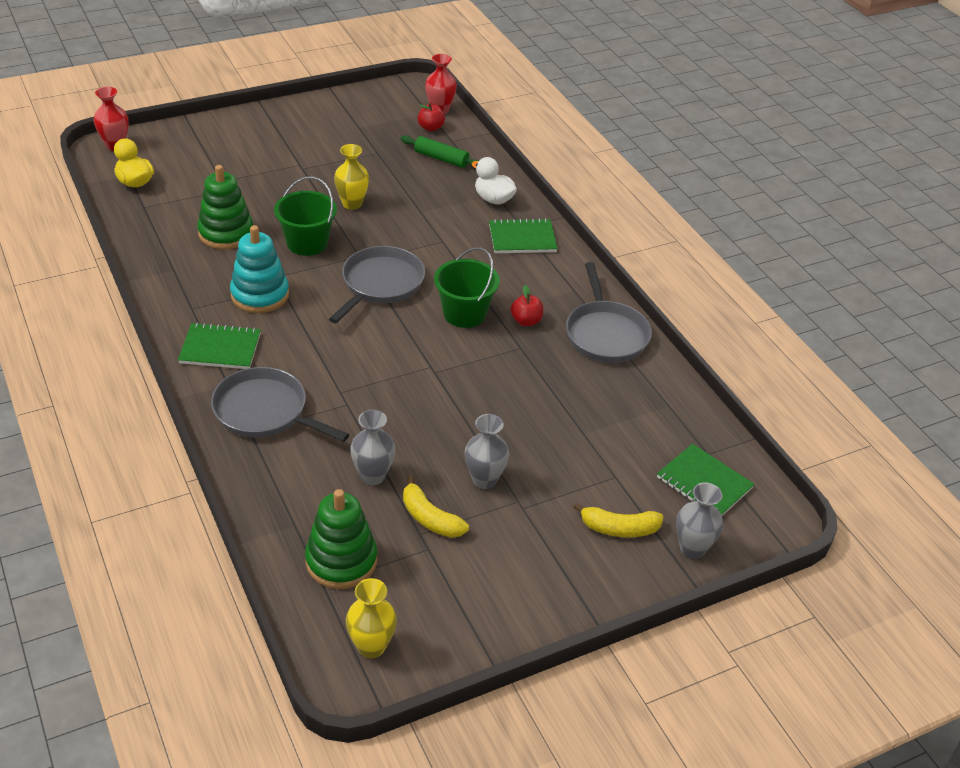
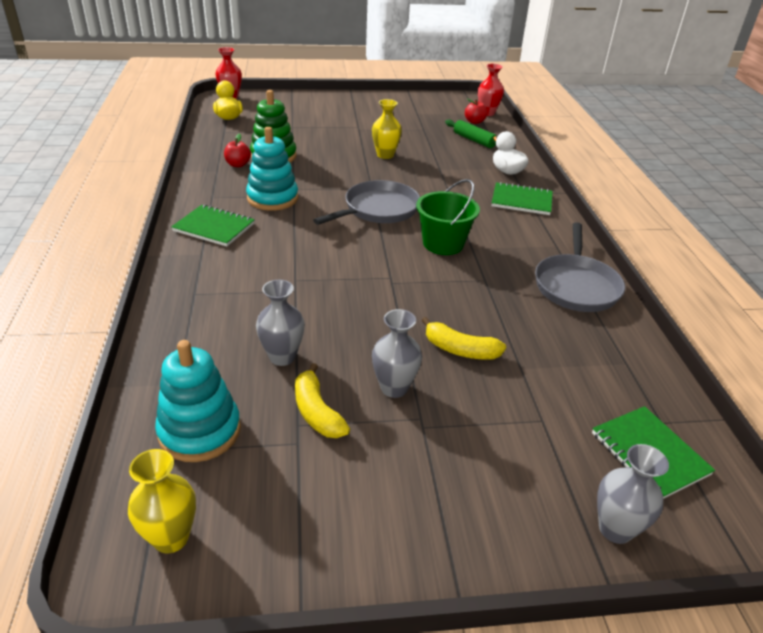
camera: 20 degrees right, 5 degrees down
grey pan [211,367,349,442] -> none
green bucket [274,176,337,256] -> none
green stacking toy [305,489,377,589] -> turquoise stacking toy [155,340,241,462]
red apple [511,285,543,326] -> red apple moved to [224,133,251,167]
yellow banana [573,502,664,537] -> yellow banana moved to [421,317,506,360]

